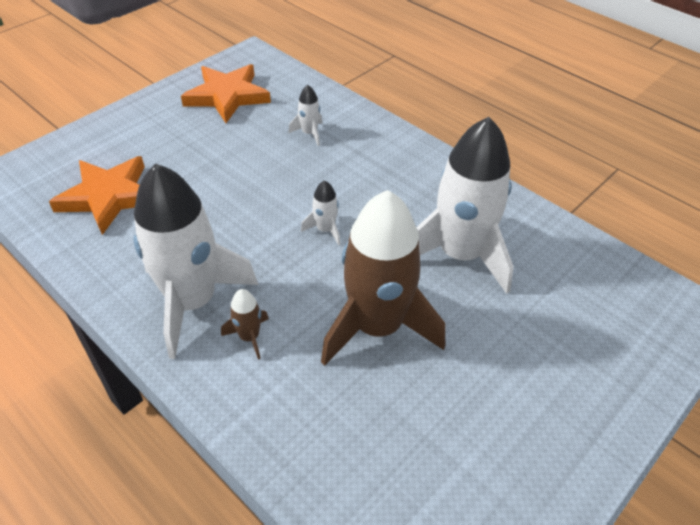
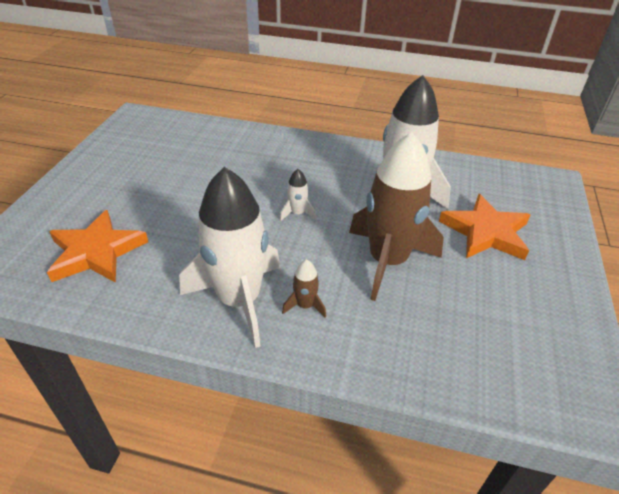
camera: 30 degrees left, 5 degrees down
orange star [181,64,271,123] -> orange star moved to [439,194,530,260]
white rocket [288,85,322,146] -> none

